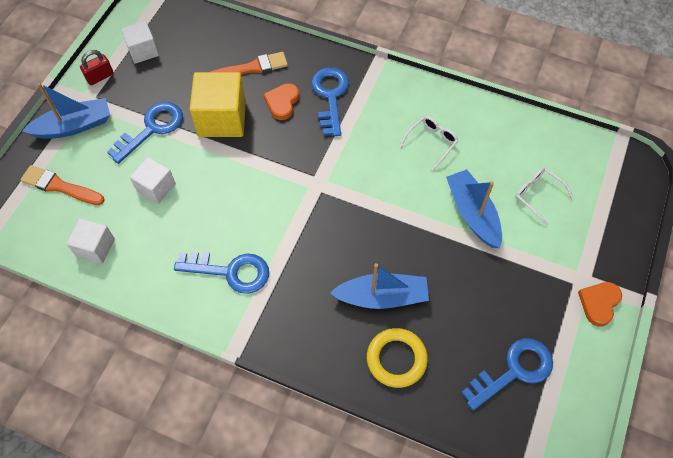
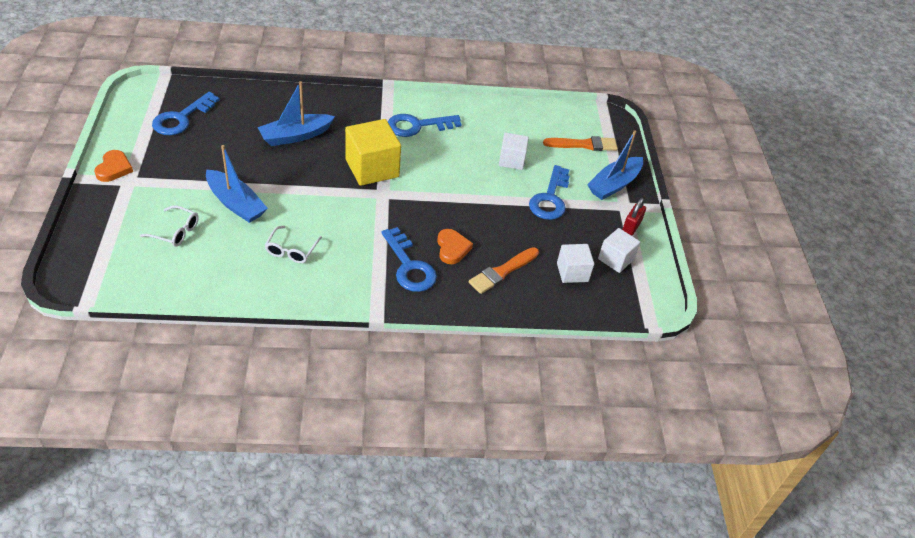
camera: 150 degrees right, 15 degrees down
white cube [66,218,115,264] -> white cube moved to [557,244,594,283]
yellow cube [190,72,246,137] -> yellow cube moved to [345,119,401,186]
yellow ring [367,328,428,388] -> none

